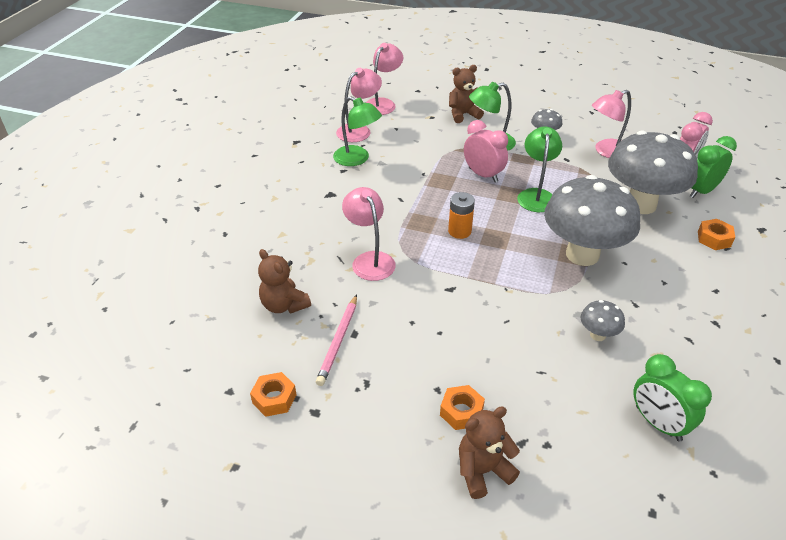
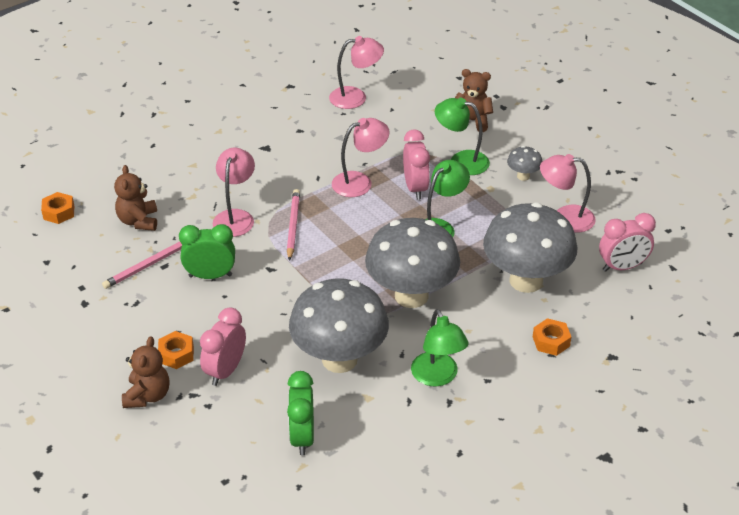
camera: 35 degrees right, 0 degrees up
orange nut [250,372,296,417] -> orange nut moved to [41,192,74,224]
green lamp [333,96,382,166] -> green lamp moved to [411,309,468,387]
pink lamp [365,43,403,115] -> pink lamp moved to [332,118,390,197]
orange battery [448,192,475,239] -> none
brown teddy bear [459,406,520,499] -> brown teddy bear turned 90 degrees clockwise [122,337,169,408]
grey mushroom [581,300,625,341] -> grey mushroom [289,279,389,373], size x2.38
green clock [690,136,737,198] -> green clock moved to [179,224,235,279]
none -> pink clock [200,307,246,386]
none -> pink pencil [287,189,300,261]

